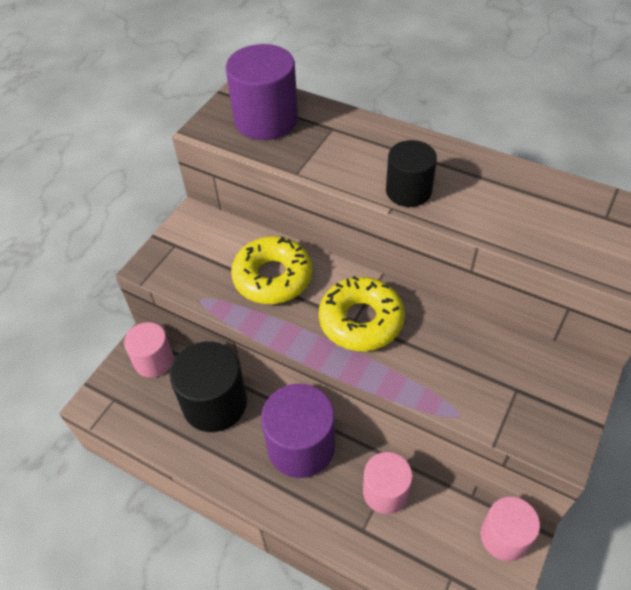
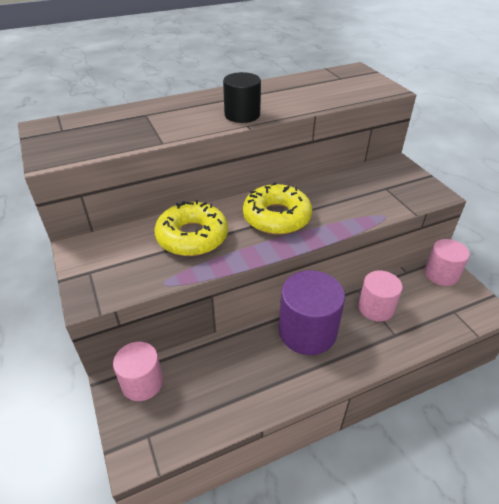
camera: 55 degrees left, 10 degrees down
black cylinder [170,342,247,432] -> none
purple cylinder [226,44,298,140] -> none

